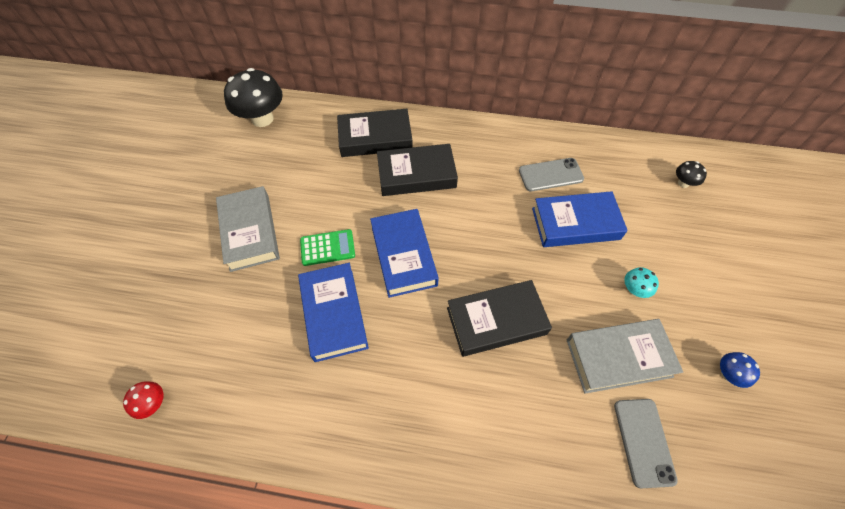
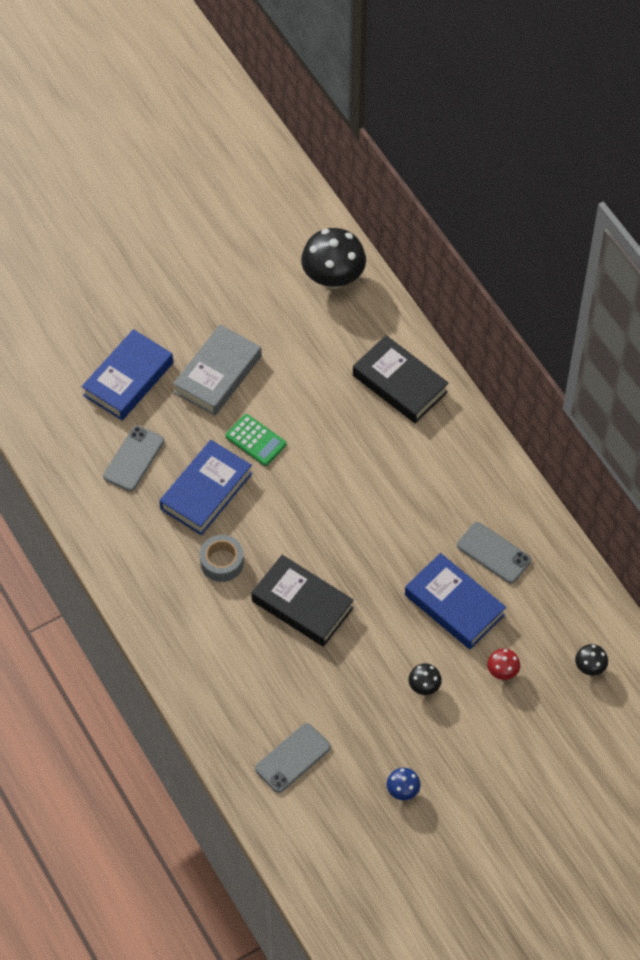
camera: 50 degrees right, 0 degrees up
red mushroom [123,381,164,419] -> red mushroom moved to [487,648,520,680]
blue book [370,209,439,298] -> blue book moved to [81,329,173,420]
black book [377,144,458,196] -> none
grey book [567,319,683,394] -> none
turquoise mushroom [625,267,659,298] -> black mushroom [409,663,442,695]
none -> grey phone [103,426,164,491]
none -> grey tape [200,535,244,582]

